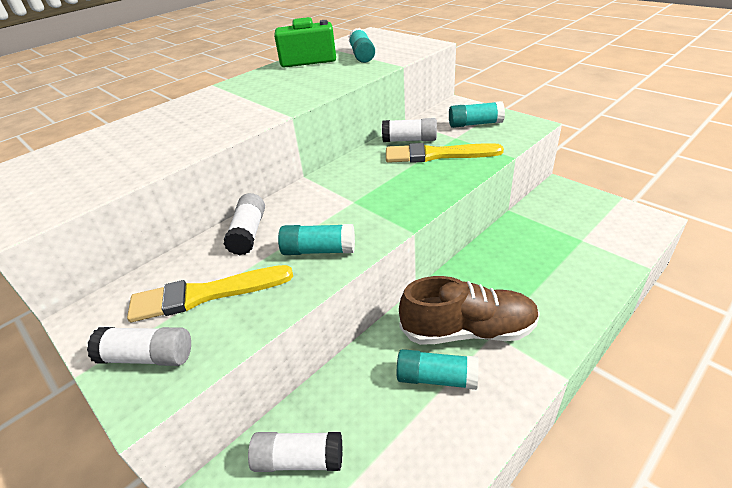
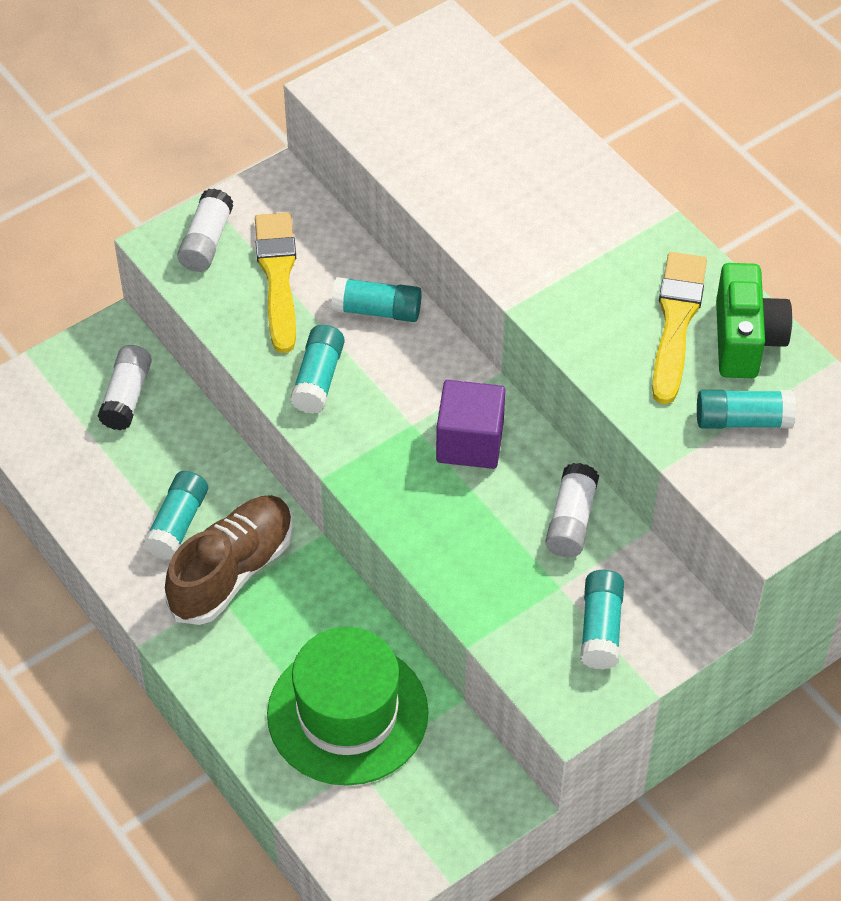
camera: 95 degrees right, 15 degrees up
white glue stick [223,193,265,255] -> turquoise glue stick [332,277,422,322]
yellow brush [386,143,504,163] -> yellow brush moved to [652,252,707,404]
brown shoe [399,276,540,345] -> brown shoe turned 150 degrees counterclockwise [165,495,293,625]
none -> green hat [267,627,428,786]
none -> purple cube [436,380,505,469]

